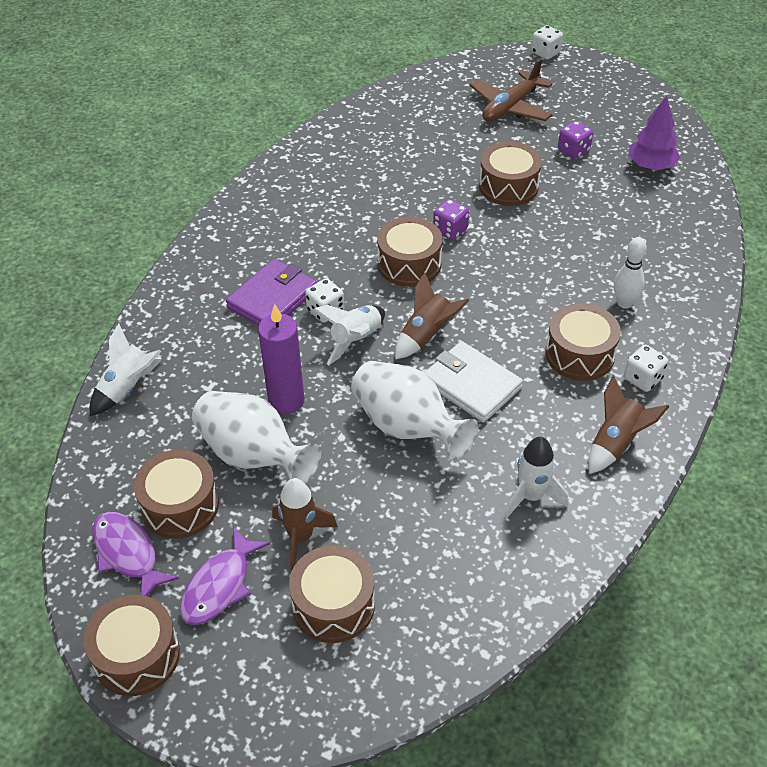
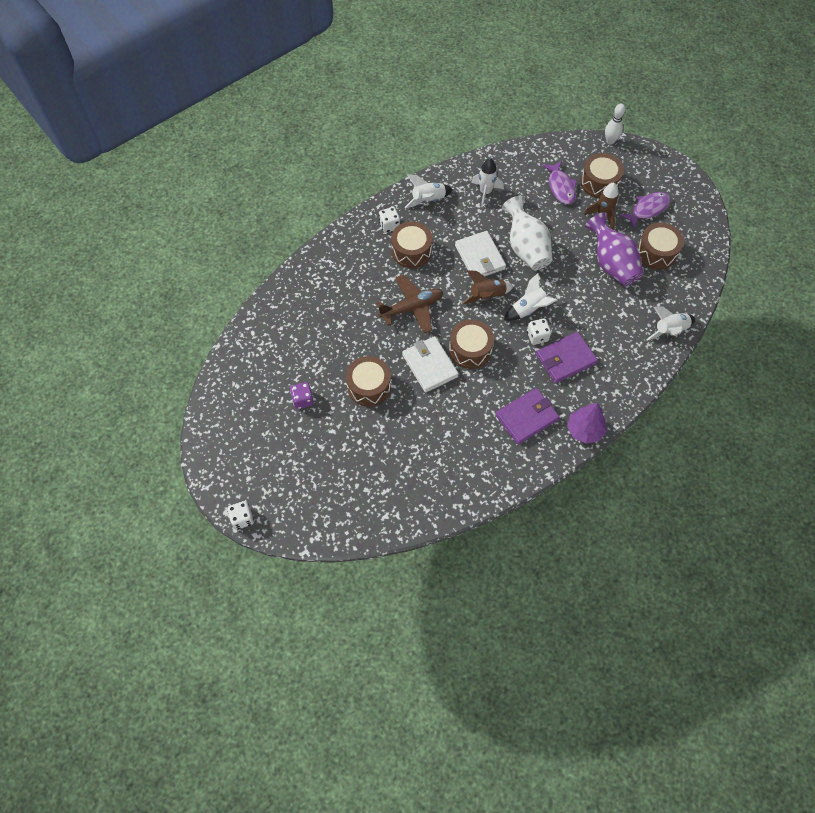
camera: 155 degrees left, 15 degrees up
brown drum [84,595,180,696] -> none
purple fish [92,512,179,596] -> purple fish moved to [542,161,577,204]
white vase [192,391,321,484] -> purple vase [585,212,644,286]
purple candle [258,304,305,414] -> none
purple dice [433,199,469,240] -> white wallet [402,336,459,392]
brown plane [470,58,552,122] -> brown plane moved to [376,275,443,333]
brown rocket [588,375,670,474] -> white rocket [405,174,453,208]
white bowling pin [614,237,647,309] -> white bowling pin moved to [605,104,625,145]
purple tree [628,96,680,170] -> purple tree moved to [567,403,607,444]
none -> purple wallet [495,388,559,444]

